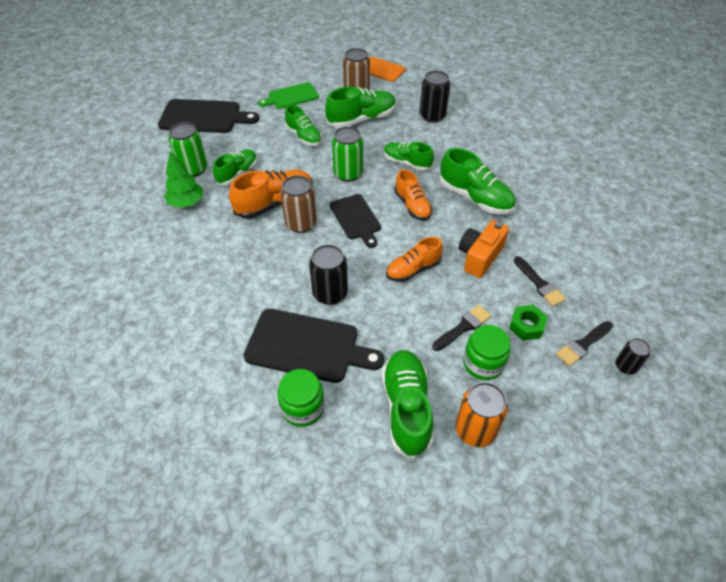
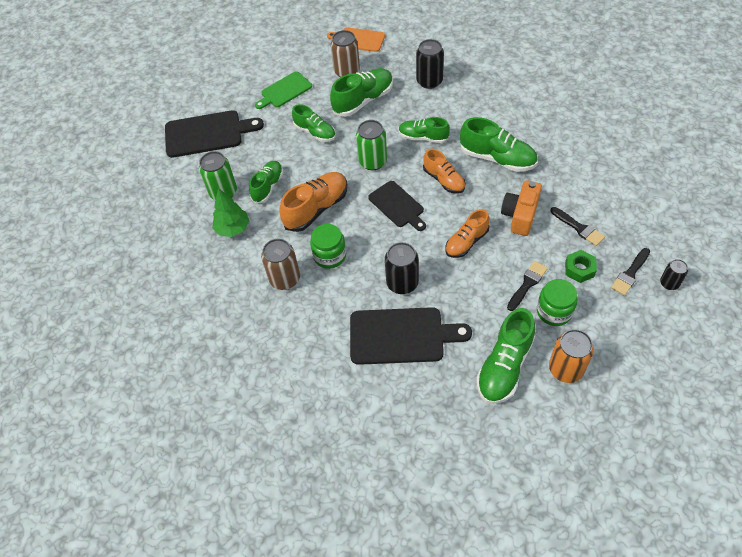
camera: 10 degrees left, 5 degrees up
green jar [278,369,325,427] -> green jar moved to [310,224,346,269]
brown can [280,175,317,233] -> brown can moved to [261,239,300,290]
green shoe [382,350,433,459] -> green shoe turned 135 degrees counterclockwise [476,308,535,404]

